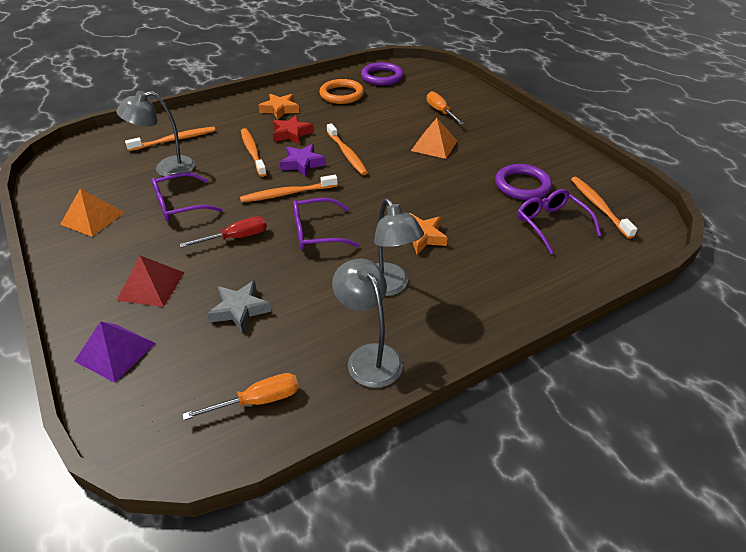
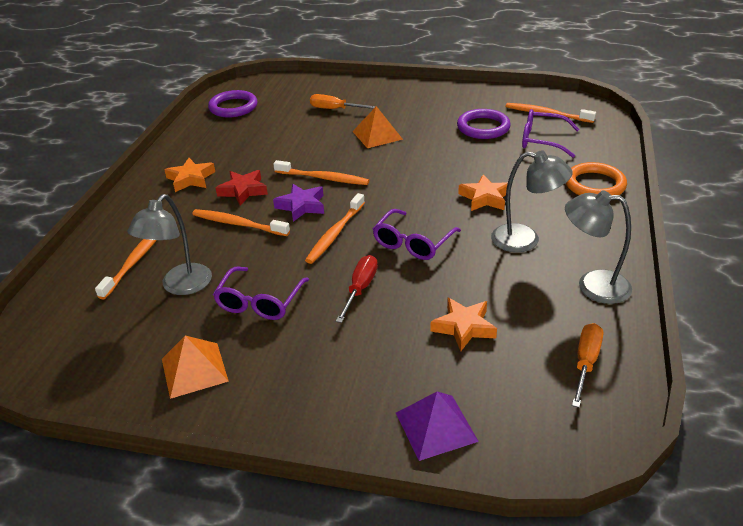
camera: 45 degrees left, 5 degrees down
red pyramid [117,256,185,307] -> none
grey star [207,280,272,333] -> orange star [431,298,497,351]
orange ring [319,79,364,104] -> orange ring moved to [566,162,627,195]

